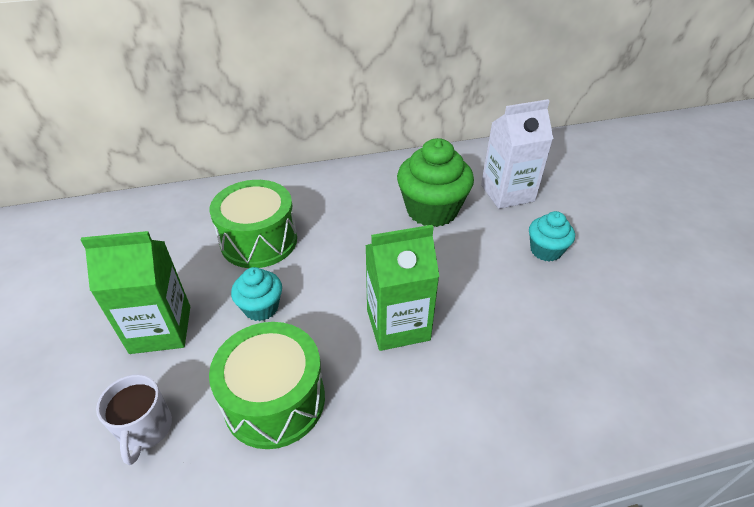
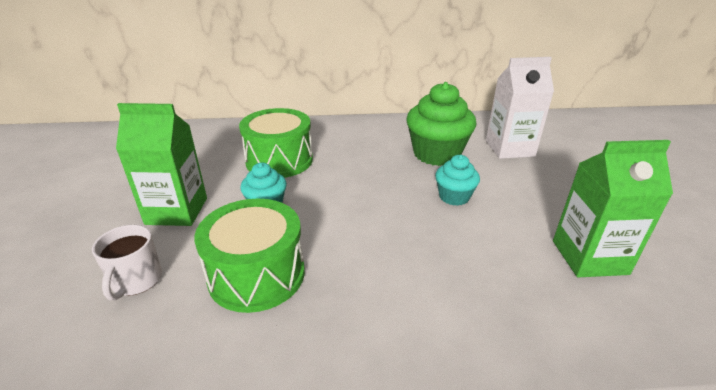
camera: 10 degrees right, 10 degrees down
green carton [365,225,440,351] -> green carton moved to [553,140,673,277]
turquoise cupcake [529,211,575,262] -> turquoise cupcake moved to [435,155,480,206]

